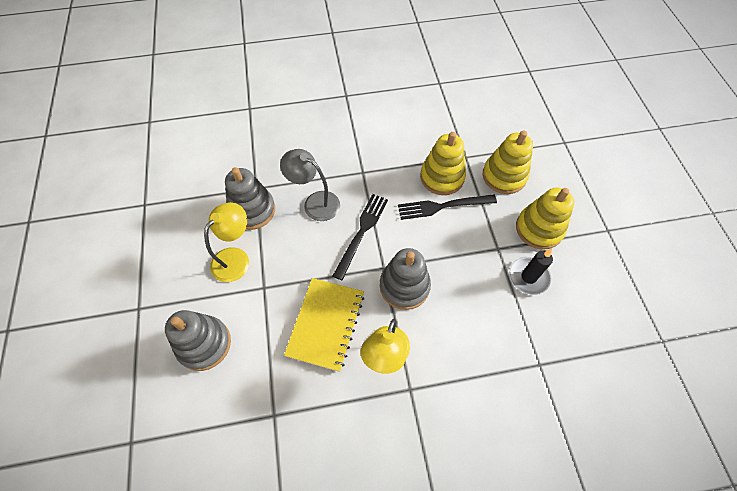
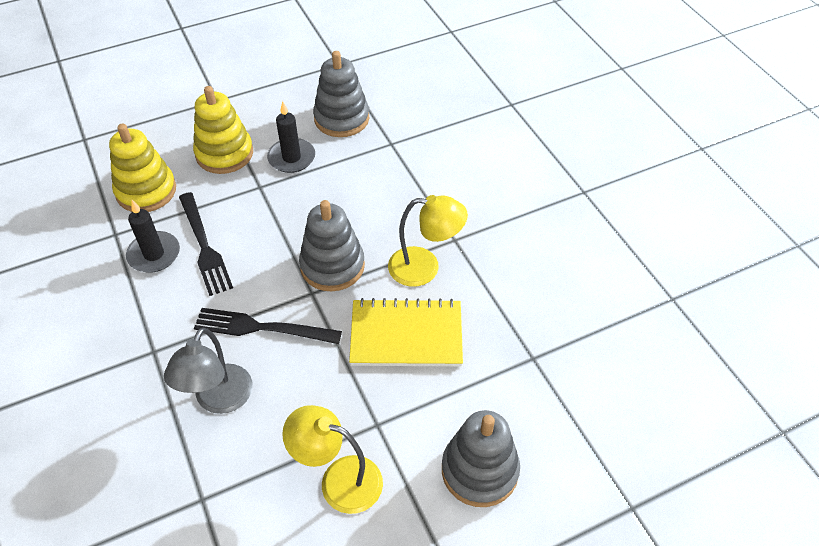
camera: 105 degrees left, 10 degrees down
grey stacking toy [225,167,275,230] -> grey stacking toy moved to [313,51,369,137]
yellow stacking toy [420,132,466,195] -> black candle [126,200,180,273]

